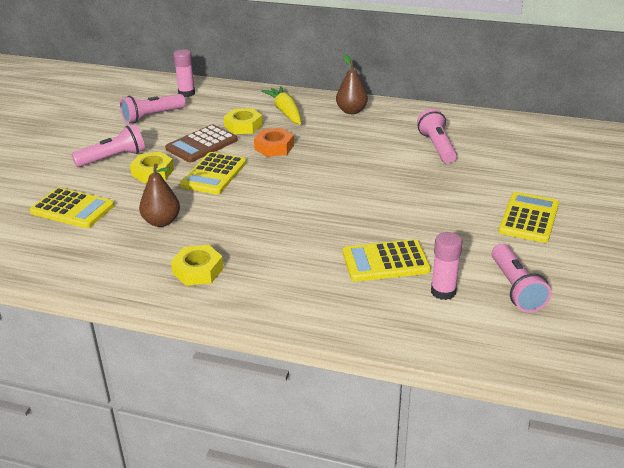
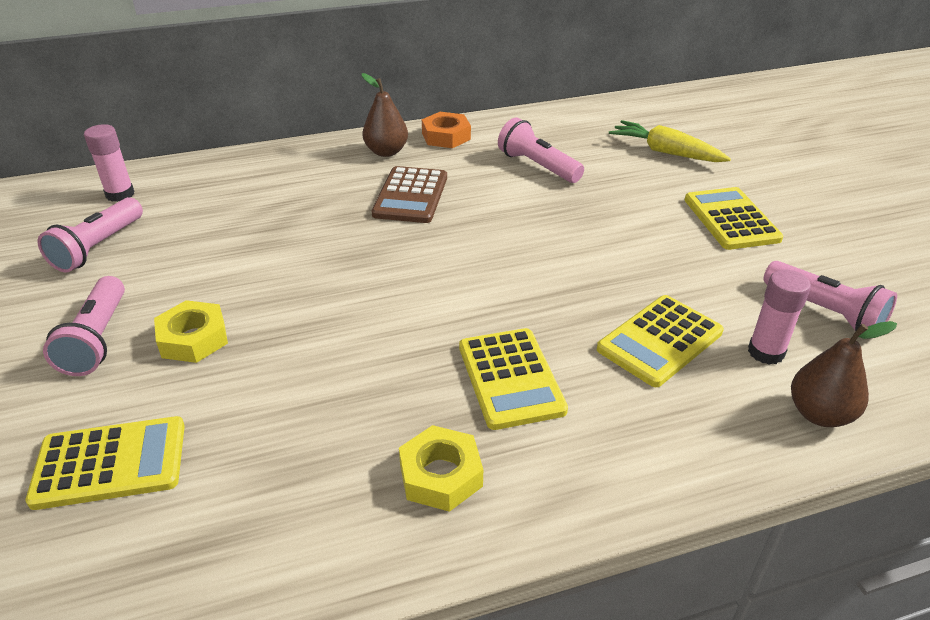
camera: 35 degrees left, 5 degrees up
pink flashlight [71,124,145,167] -> pink flashlight turned 150 degrees clockwise [43,276,125,376]
brown pear [139,164,180,227] -> brown pear moved to [791,321,897,427]
brown calculator [165,124,238,162] -> brown calculator moved to [372,166,447,223]
yellow calculator [180,152,246,194] -> yellow calculator moved to [459,328,568,430]
yellow nut [224,108,263,134] -> none
orange nut [254,128,294,157] -> orange nut moved to [422,112,471,148]
yellow carrot [261,86,301,124] -> yellow carrot moved to [609,120,731,162]

